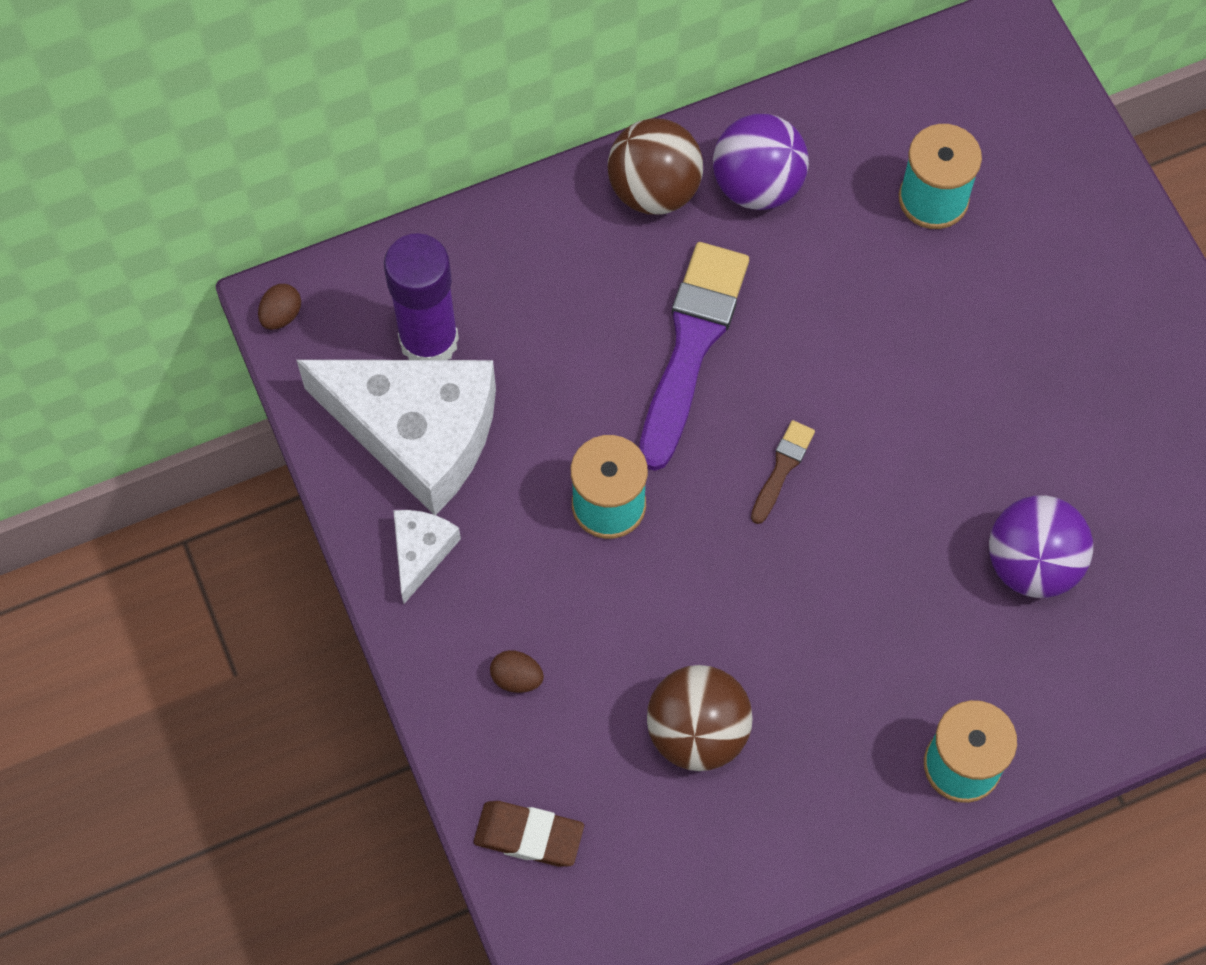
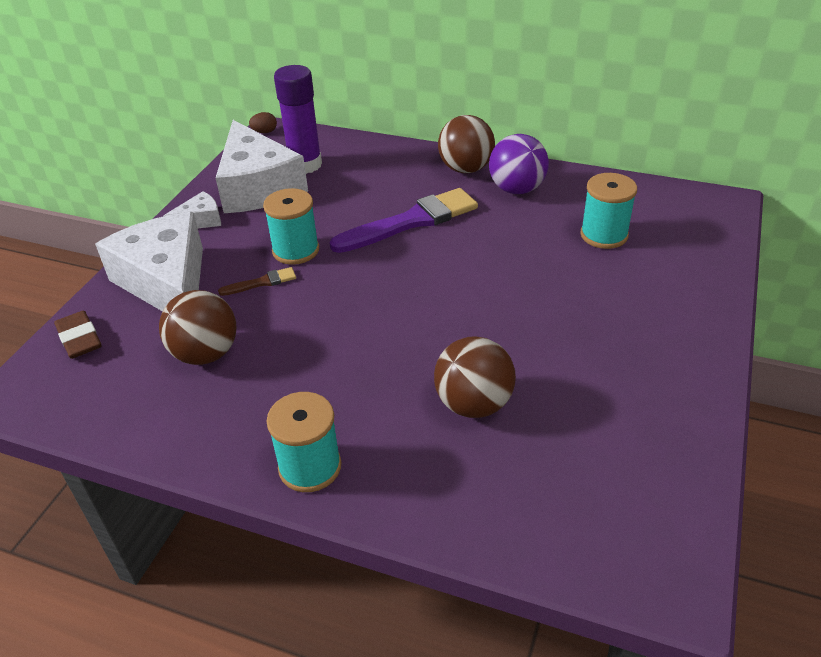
camera: 45 degrees right, 25 degrees down
brown egg [490,650,544,693] -> white cheese [95,212,203,312]
brown brush [751,420,815,524] -> brown brush moved to [218,267,296,296]
purple ball [989,495,1093,598] -> brown ball [434,336,516,418]

